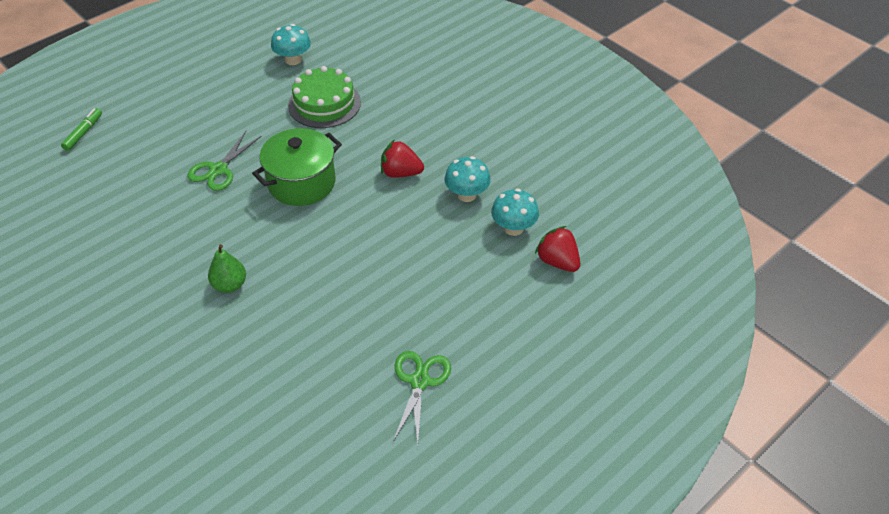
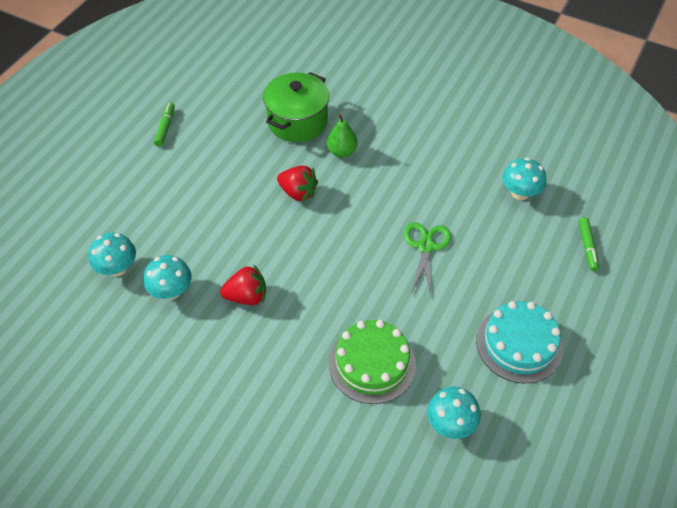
camera: 160 degrees right, 5 degrees up
green pot [252,128,342,206] -> green pot moved to [263,72,329,142]
green scissors [393,351,451,444] -> green marker [154,102,175,147]
red strawberry [535,226,580,272] -> red strawberry moved to [277,166,318,202]
none -> turquoise cake [476,301,563,383]
none -> turquoise mushroom [503,157,546,200]

